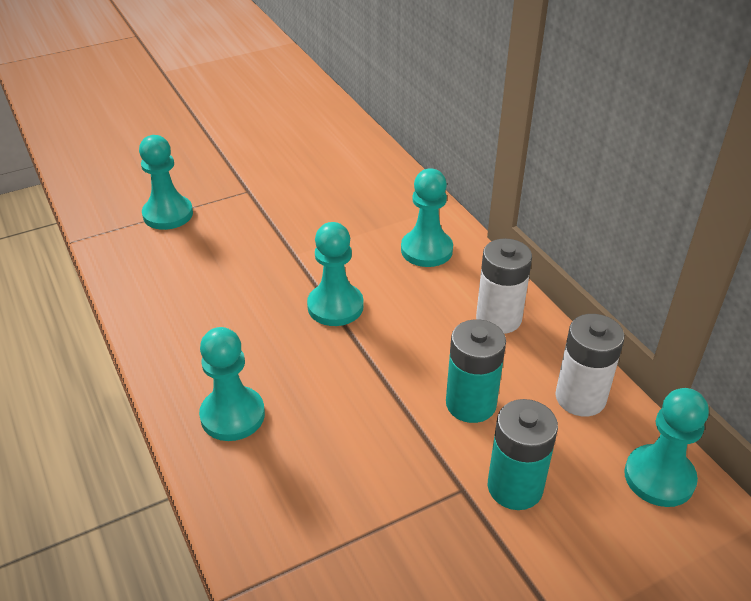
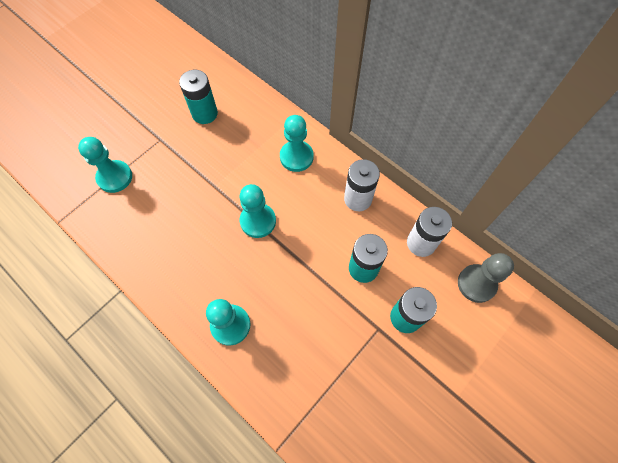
camera: 20 degrees left, 25 degrees up
turquoise pawn [624,388,709,507] -> grey pawn [458,253,514,303]
none -> turquoise battery [179,70,218,124]

